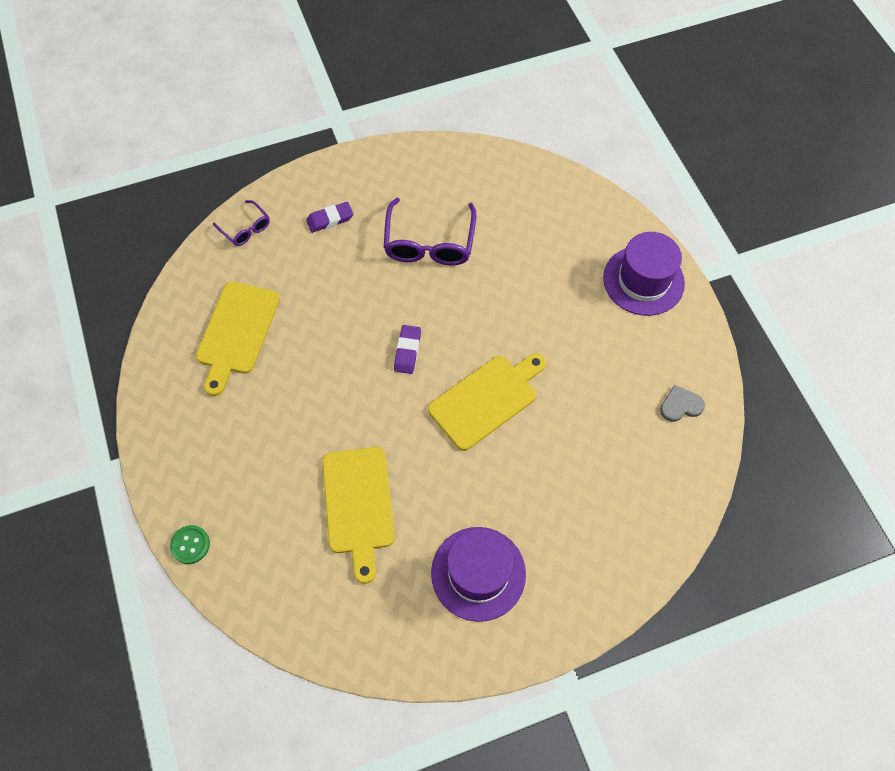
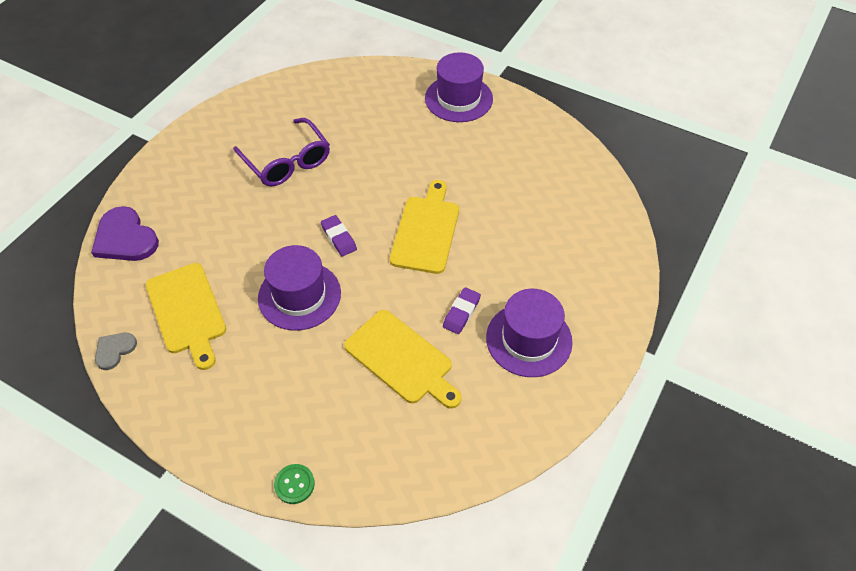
camera: 40 degrees left, 10 degrees down
purple glasses [213,200,270,246] -> purple heart [91,206,159,261]
purple eraser [306,202,353,233] -> purple eraser moved to [443,287,481,334]
grey heart [660,385,705,422] -> grey heart moved to [95,333,137,370]
none -> purple hat [258,245,341,331]

